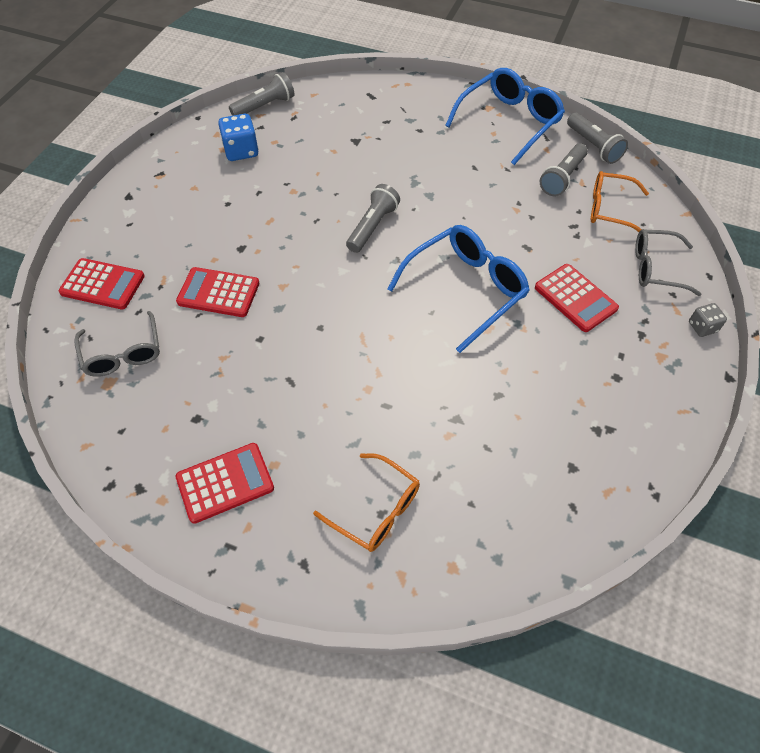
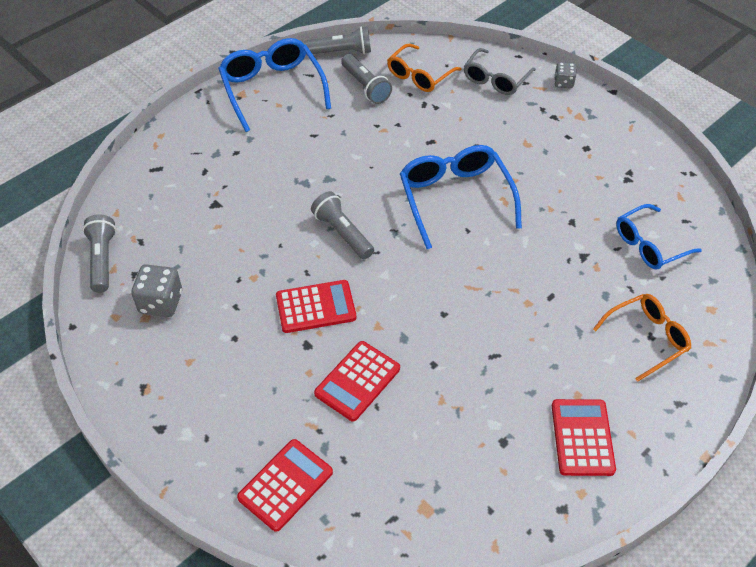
camera: 65 degrees left, 5 degrees down
grey glasses [74,311,160,377] -> none
blue dice [218,114,258,161] -> grey dice [131,264,182,317]
red calculator [535,264,619,332] -> red calculator moved to [276,280,356,333]
none -> blue glasses [616,204,702,270]

